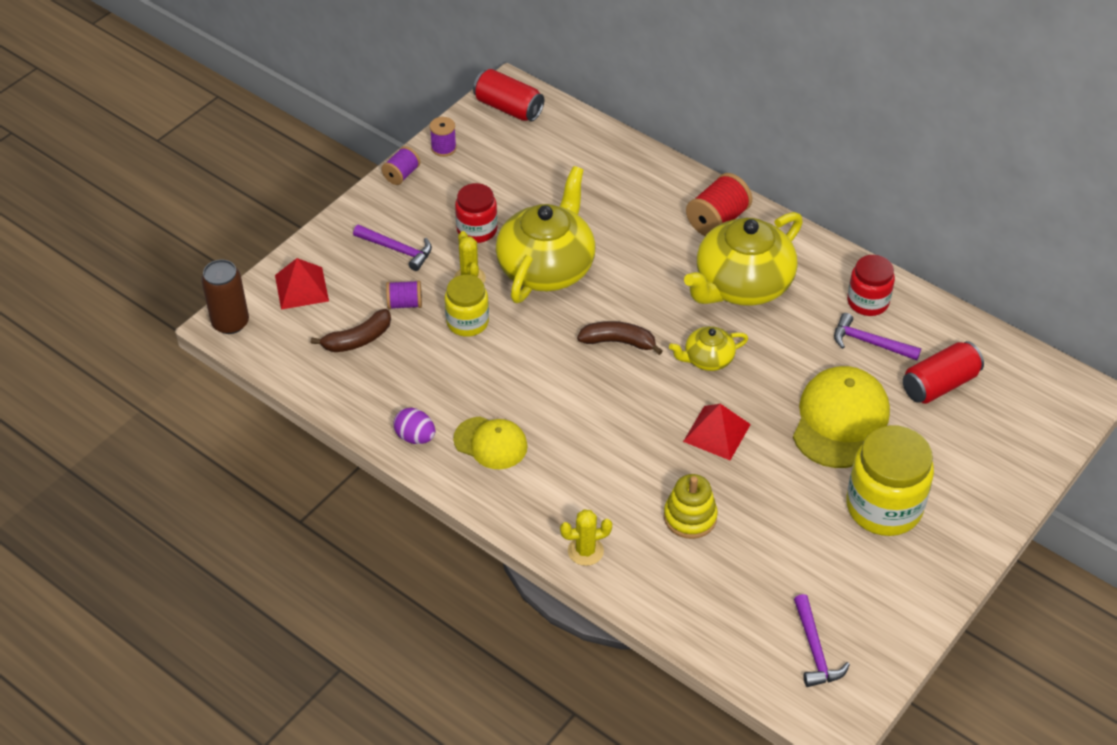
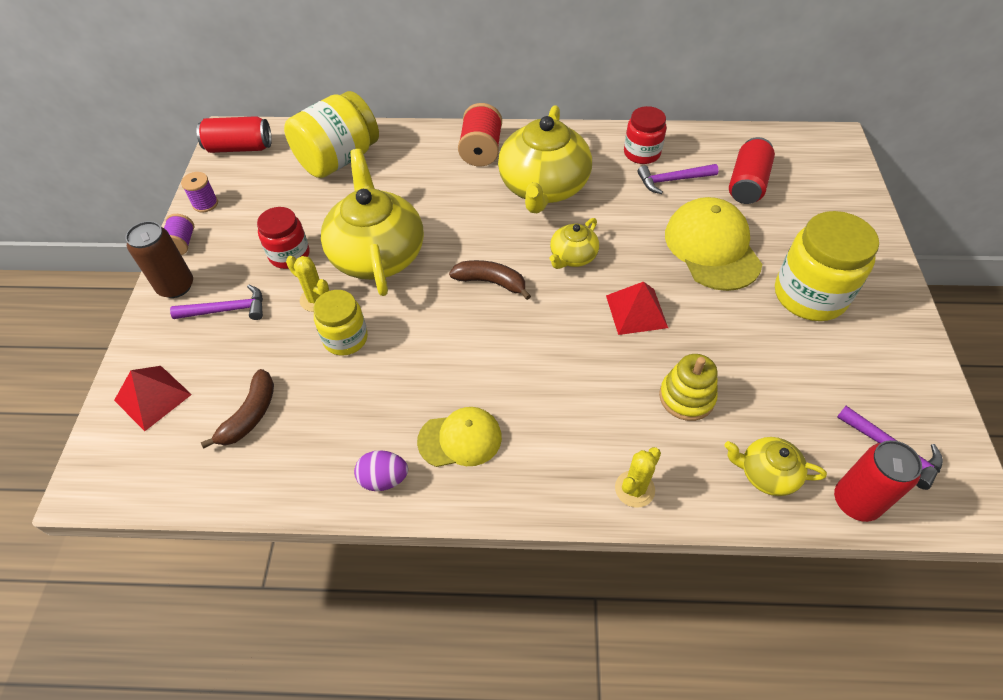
camera: 35 degrees left, 5 degrees up
brown can [201,260,249,334] -> brown can moved to [125,221,193,298]
purple spool [386,280,422,309] -> none
brown banana [577,321,663,355] -> brown banana turned 45 degrees clockwise [449,260,531,300]
none -> yellow jar [284,91,379,178]
none -> yellow teapot [724,437,827,496]
none -> red can [834,440,922,522]

